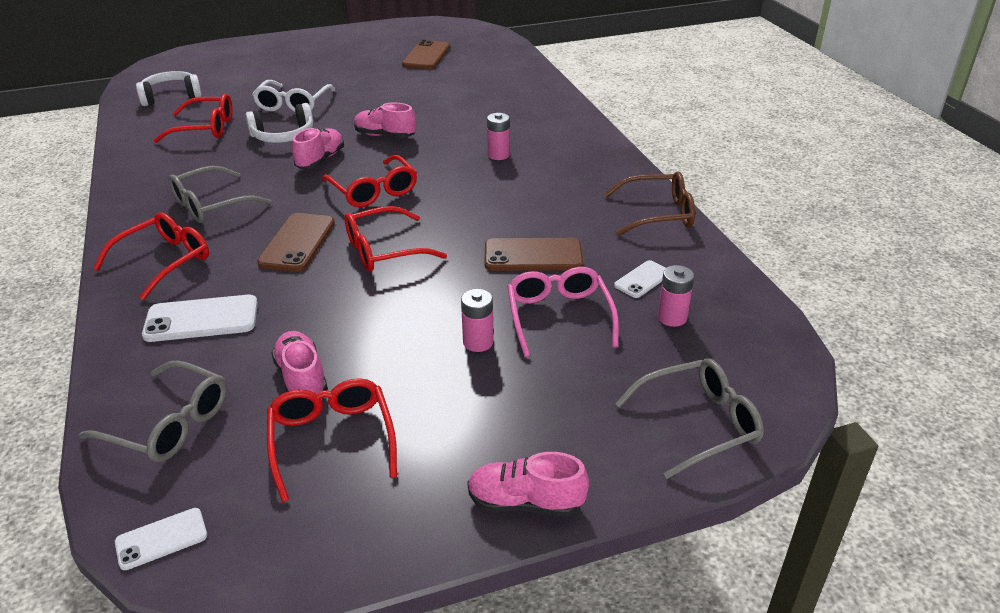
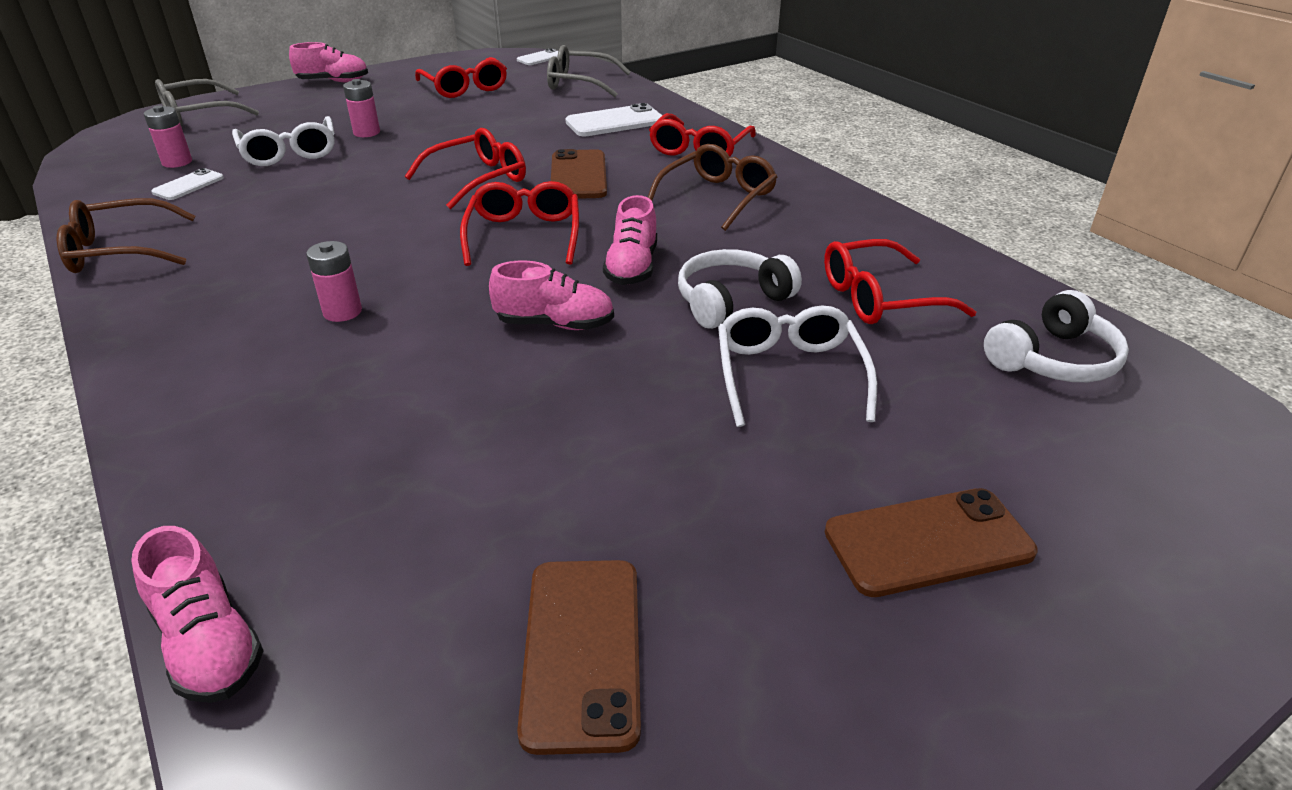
camera: 165 degrees right, 0 degrees up
grey glasses [168,166,271,223] -> brown glasses [648,144,777,231]
pink shoe [271,331,328,394] -> pink shoe moved to [131,526,264,703]
red glasses [322,155,417,207] -> red glasses turned 45 degrees clockwise [460,181,579,266]
brown phone [485,238,583,271] -> brown phone moved to [825,488,1038,597]
pink glasses [507,267,619,357] -> white glasses [232,116,334,166]

